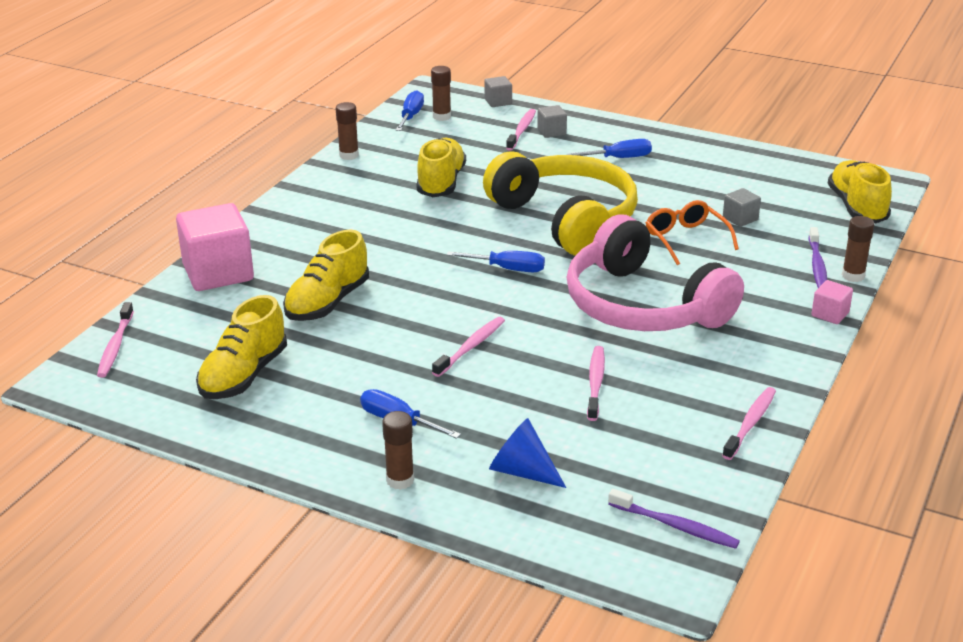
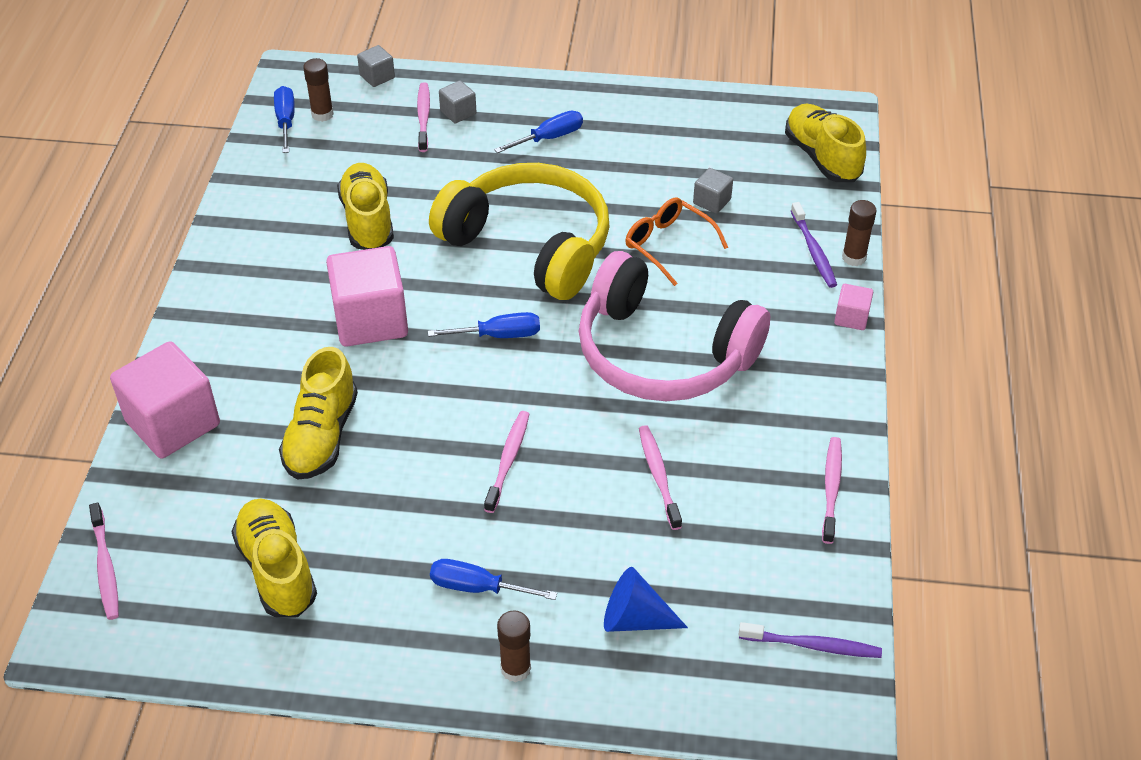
camera: 20 degrees left, 15 degrees up
yellow shoe [196,295,287,399] -> yellow shoe turned 150 degrees clockwise [231,498,317,618]
brown glue stick [336,102,359,160] -> none
none -> pink cube [326,246,408,347]

